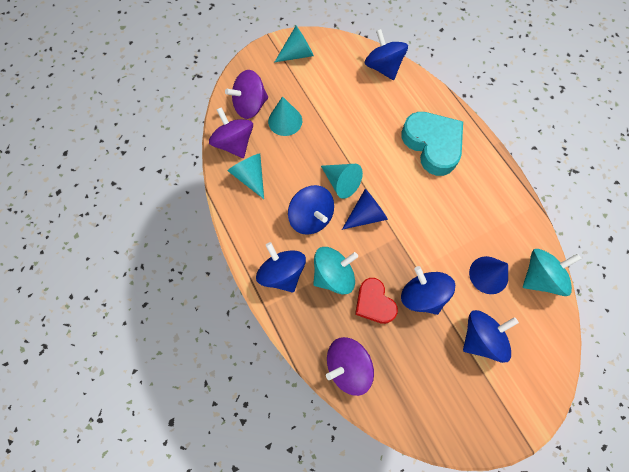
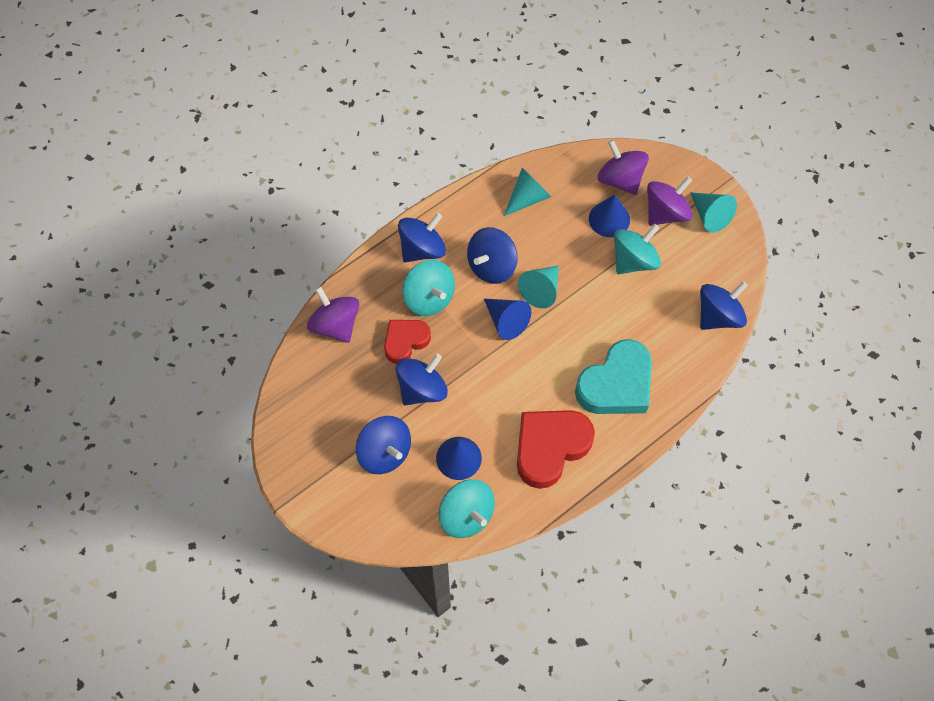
camera: 80 degrees right, 5 degrees down
purple spinning top [209,107,253,158] -> purple spinning top moved to [647,176,693,226]
turquoise cone [268,96,302,136] -> blue cone [589,194,630,237]
none -> red heart [517,410,595,489]
none -> turquoise spinning top [614,224,661,274]

